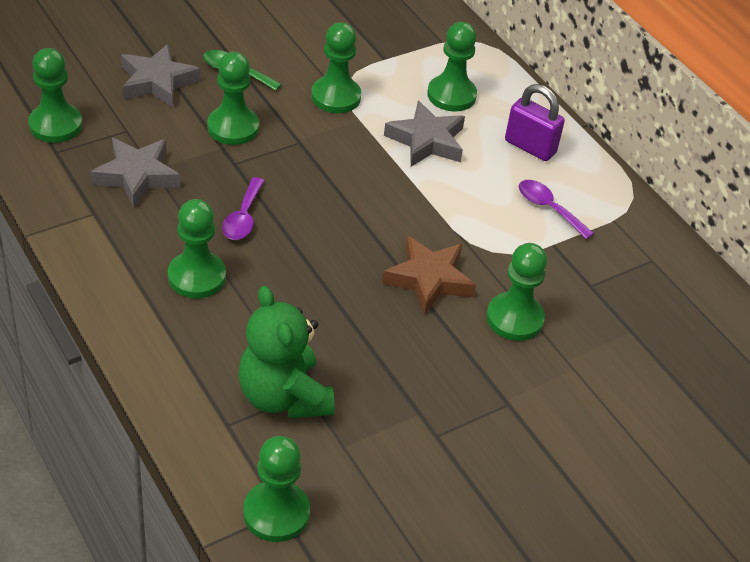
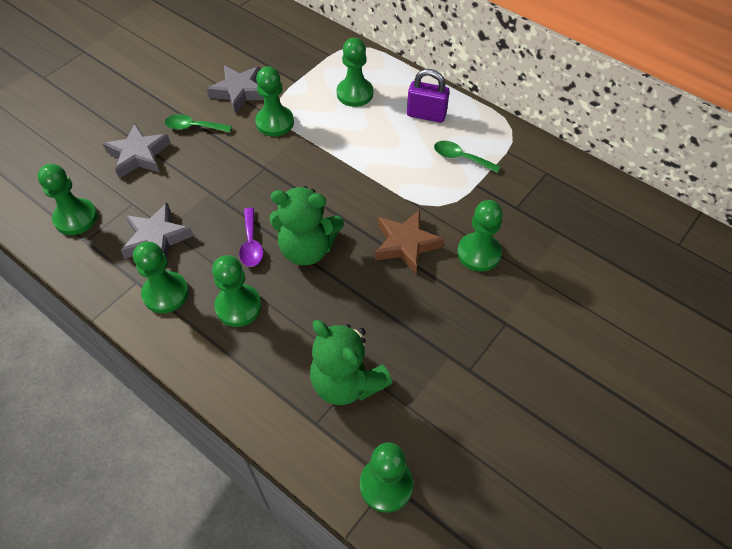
camera: 15 degrees left, 10 degrees up
green pawn [207,52,259,145] -> green pawn moved to [133,242,189,313]
grey star [384,101,465,166] -> grey star moved to [207,65,264,114]
purple spoon [519,180,594,239] -> green spoon [434,141,500,173]
none -> green teddy bear [269,186,344,265]

